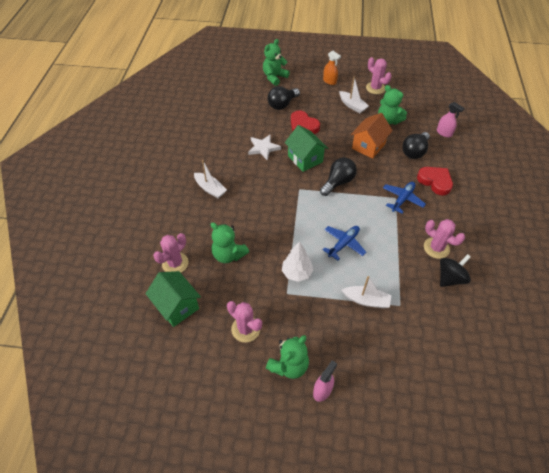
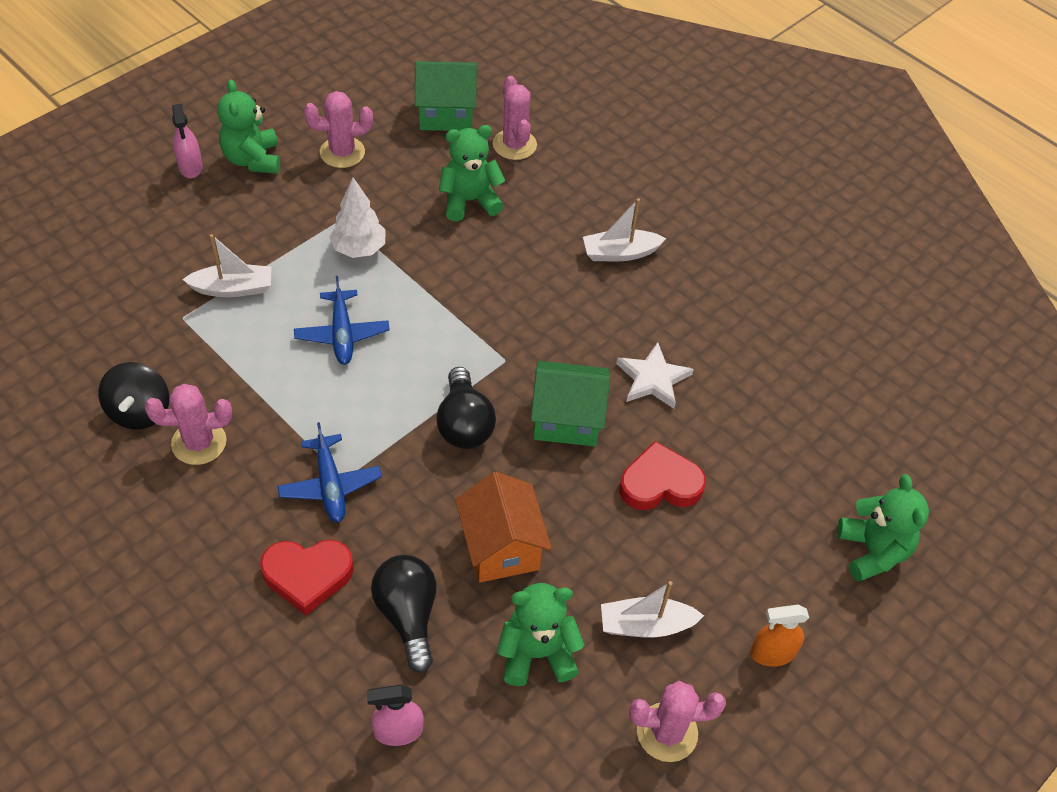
camera: 125 degrees right, 0 degrees up
black light bulb [268,86,300,110] -> none
white boat [342,276,391,308] -> white boat turned 150 degrees counterclockwise [182,234,271,297]

